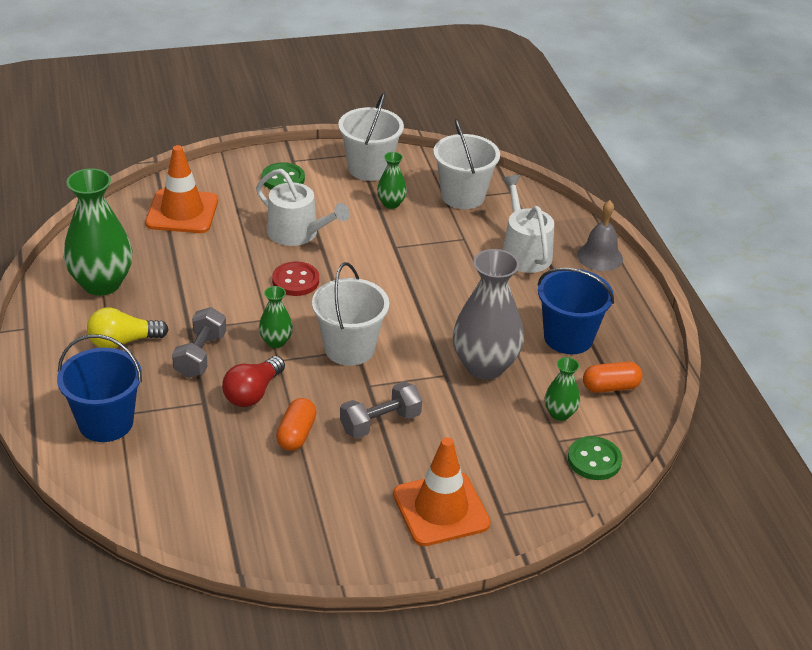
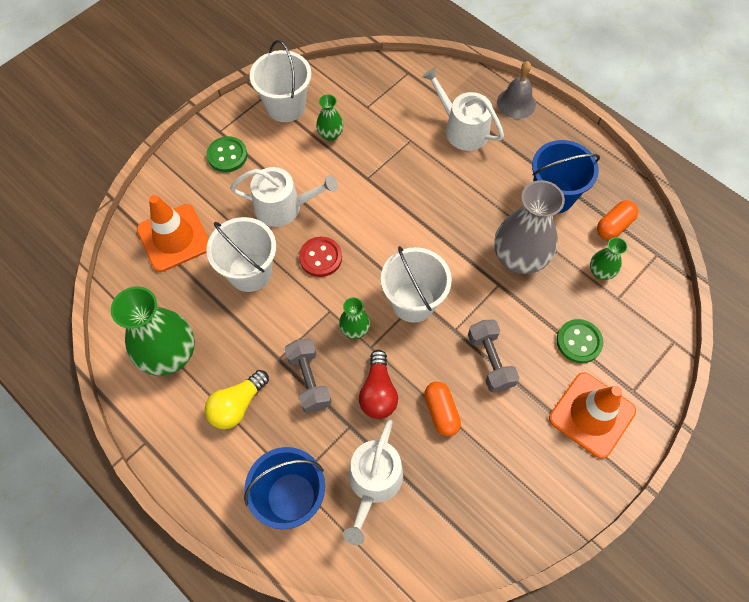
camera: 30 degrees left, 25 degrees up
grey dumbbell [340,382,422,438] -> grey dumbbell turned 45 degrees counterclockwise [468,320,519,393]
white bucket [433,119,500,209] -> white bucket moved to [206,217,276,292]
green button [568,436,622,480] -> green button moved to [556,319,603,363]
none -> white watering can [343,419,403,545]

